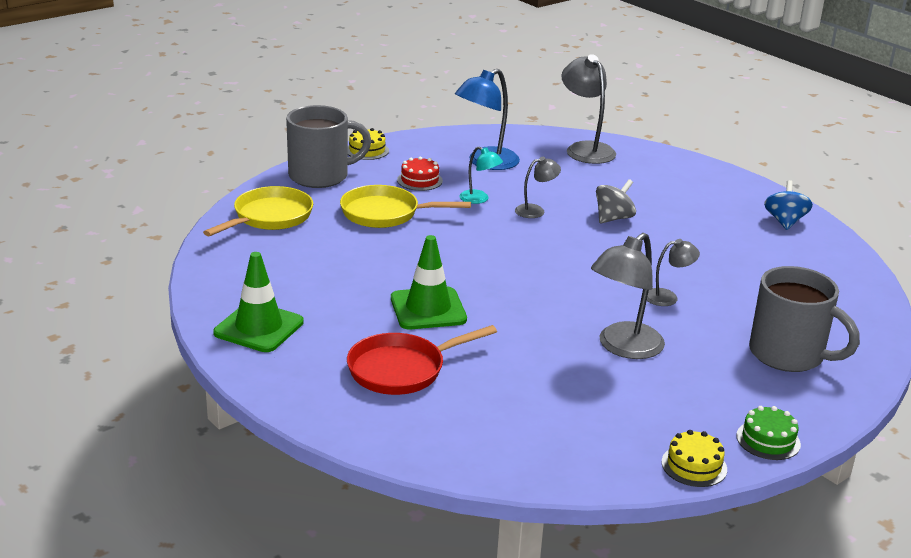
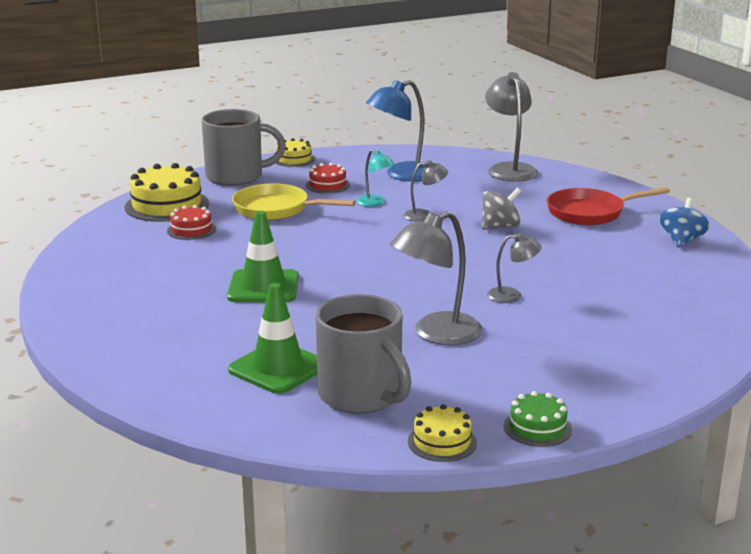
camera: 15 degrees right, 5 degrees down
yellow pan [203,186,313,236] -> yellow cake [125,163,209,222]
green traffic cone [213,252,304,352] -> green traffic cone moved to [228,283,317,394]
red pan [347,325,497,395] -> red pan moved to [547,187,670,225]
grey mug [749,266,860,372] -> grey mug moved to [315,294,411,414]
none -> red cake [167,205,216,240]

